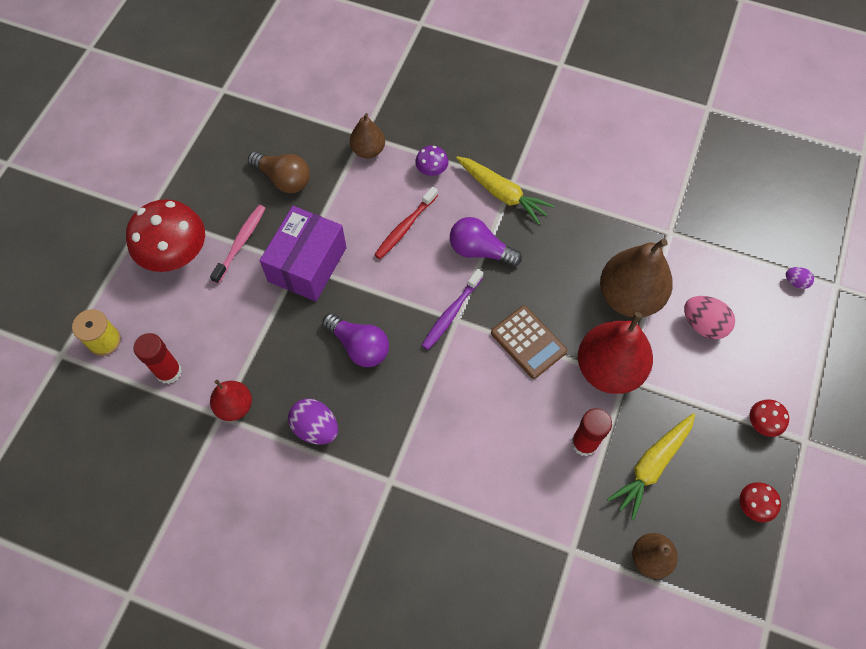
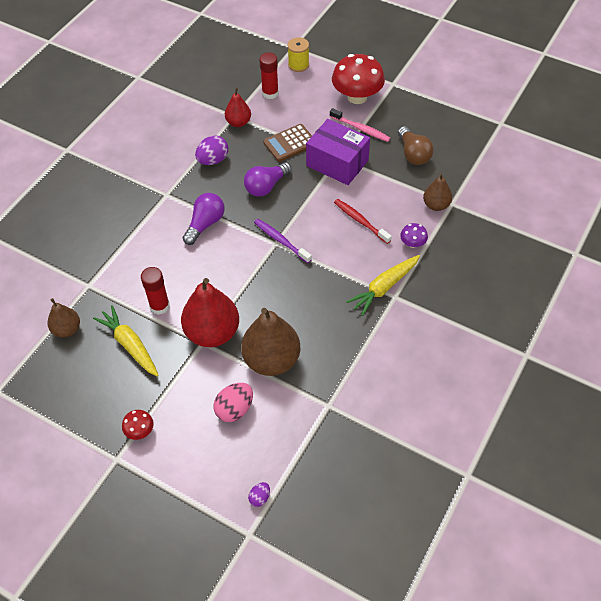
camera: 100 degrees right, 10 degrees down
brown light bulb [248,151,310,193] -> brown light bulb turned 60 degrees counterclockwise [398,126,434,165]
purple light bulb [450,217,522,267] -> purple light bulb moved to [183,193,225,245]
brown calculator [491,306,567,379] -> brown calculator moved to [263,124,312,162]
red mushroom [740,482,781,522] -> none

